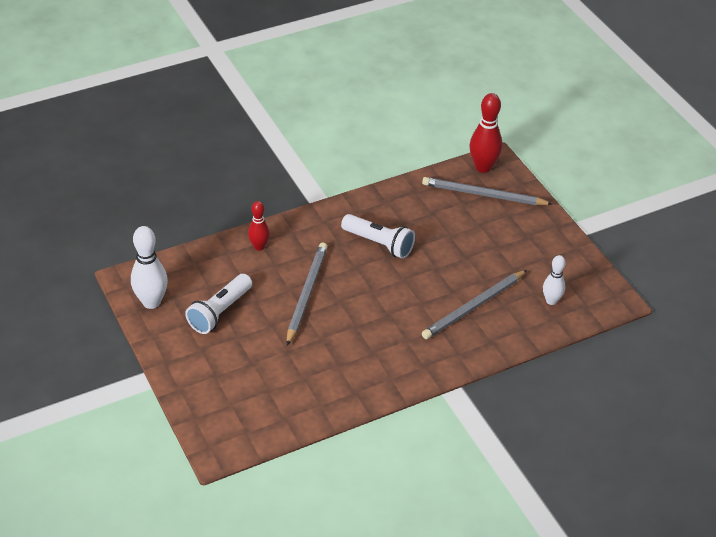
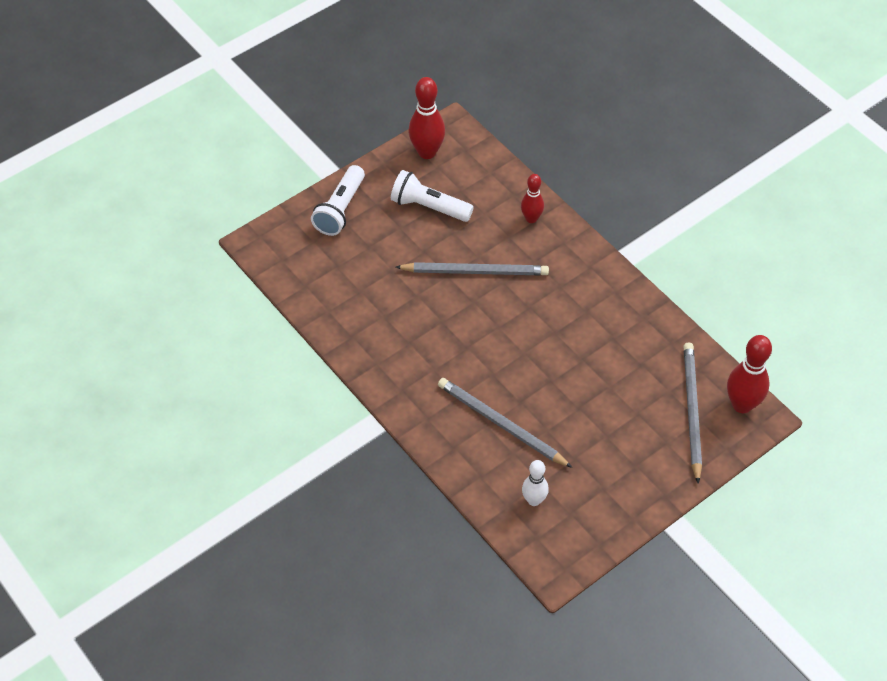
camera: 80 degrees right, 10 degrees up
white bowling pin [131,226,168,309] -> red bowling pin [408,77,445,159]
white flashlight [341,214,415,259] -> white flashlight moved to [311,165,365,236]

